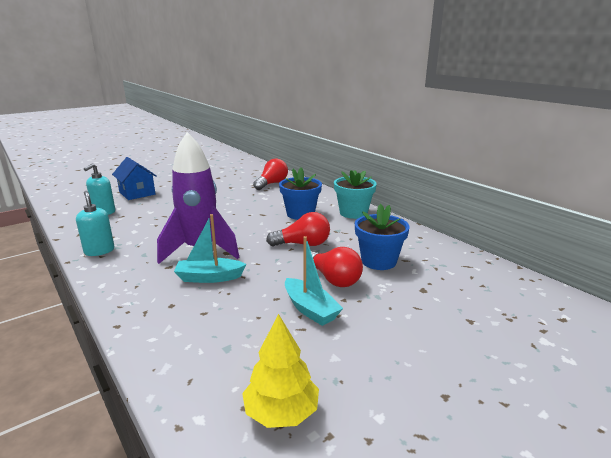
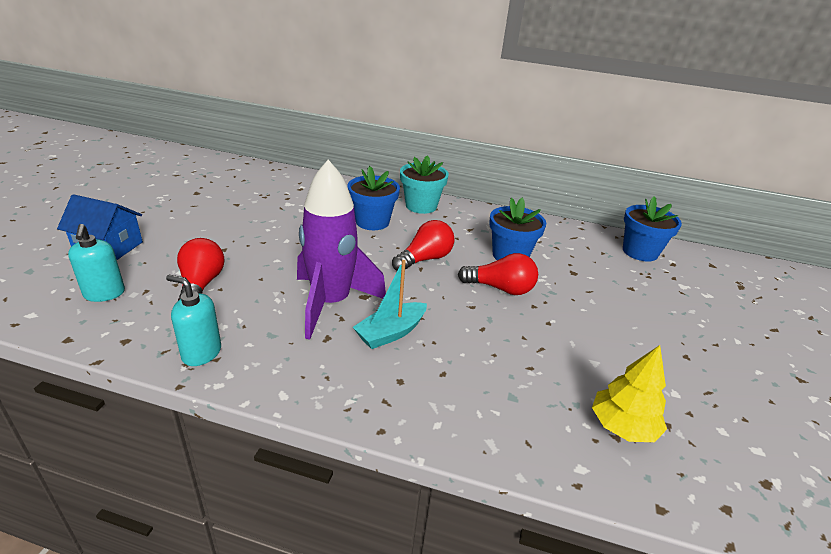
camera: 40 degrees left, 10 degrees up
red light bulb [253,158,288,190] -> red light bulb moved to [177,238,225,301]
turquoise boat [285,236,343,326] -> none
none -> blue flower pot [623,196,682,262]

